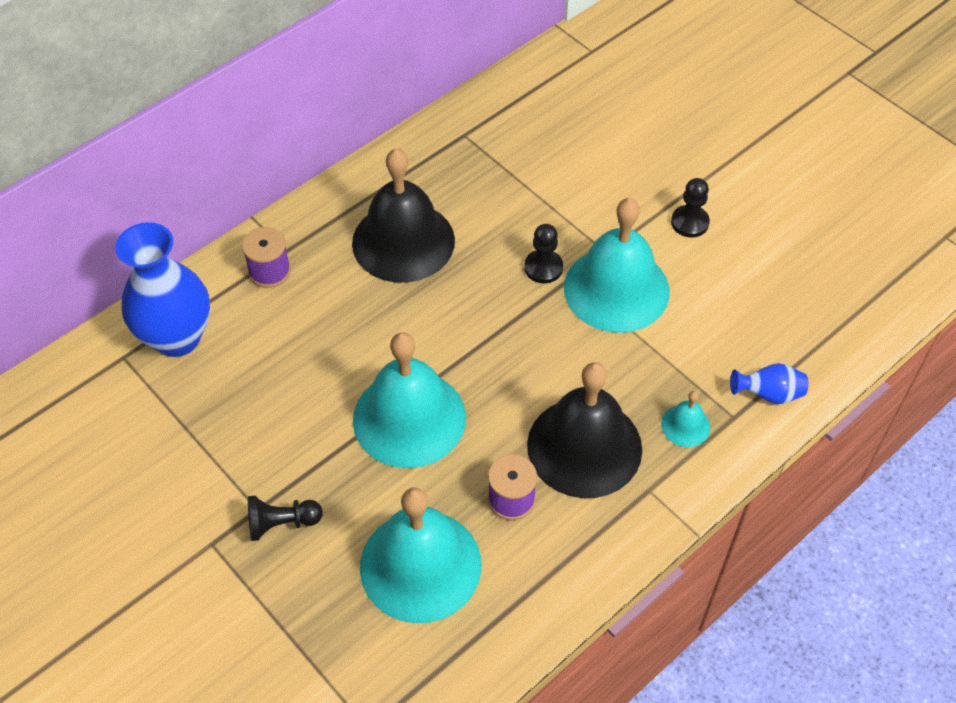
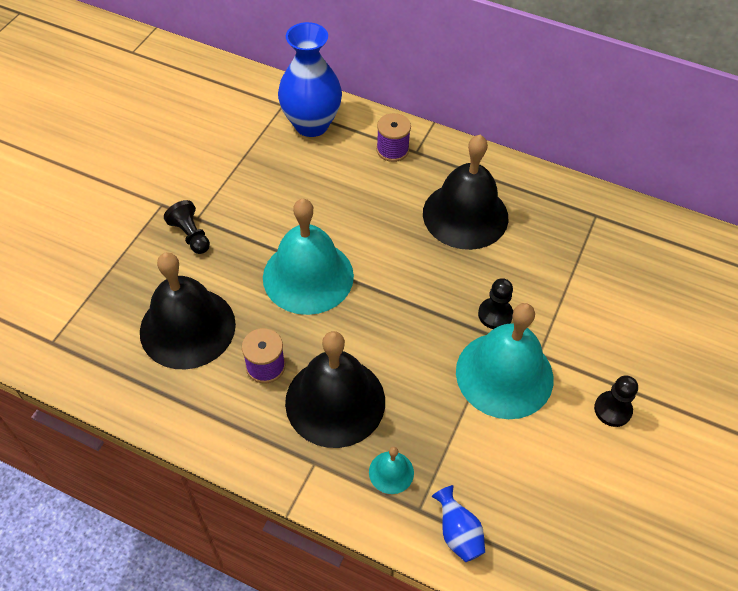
camera: 65 degrees right, 0 degrees up
turquoise bell [360,487,482,623] -> black bell [140,252,236,369]

